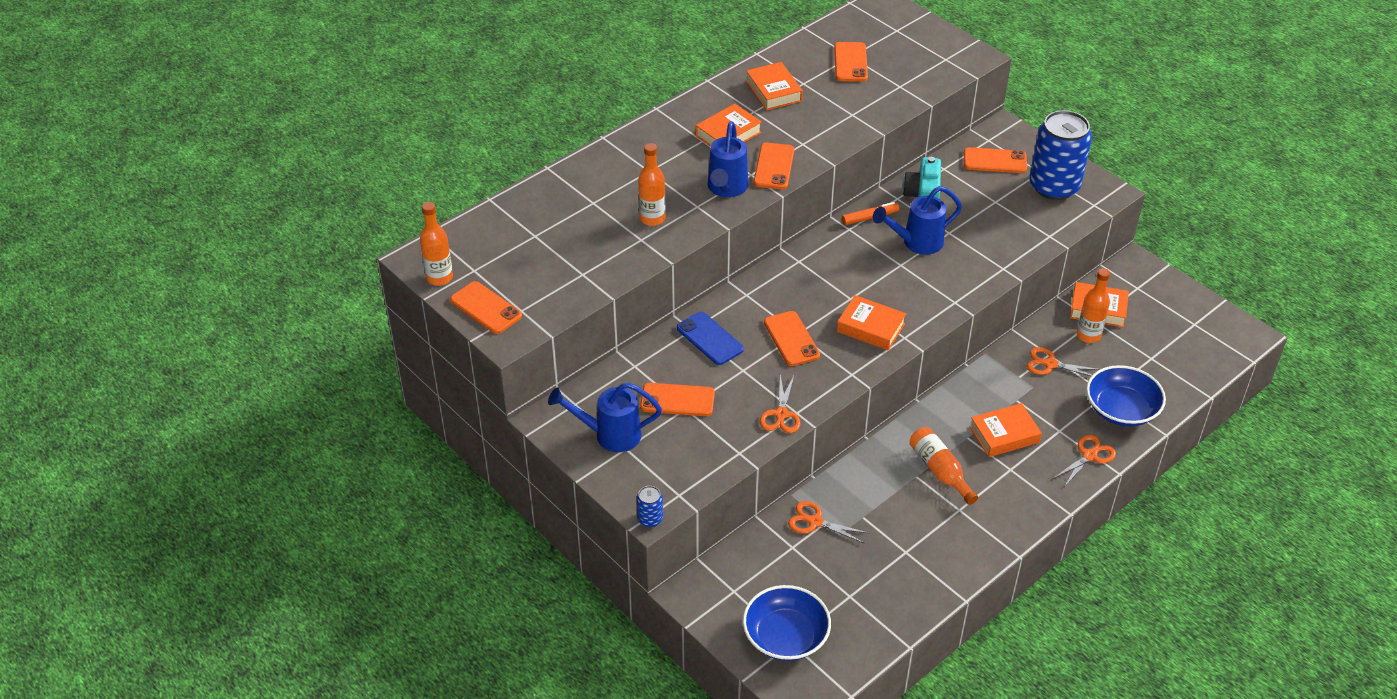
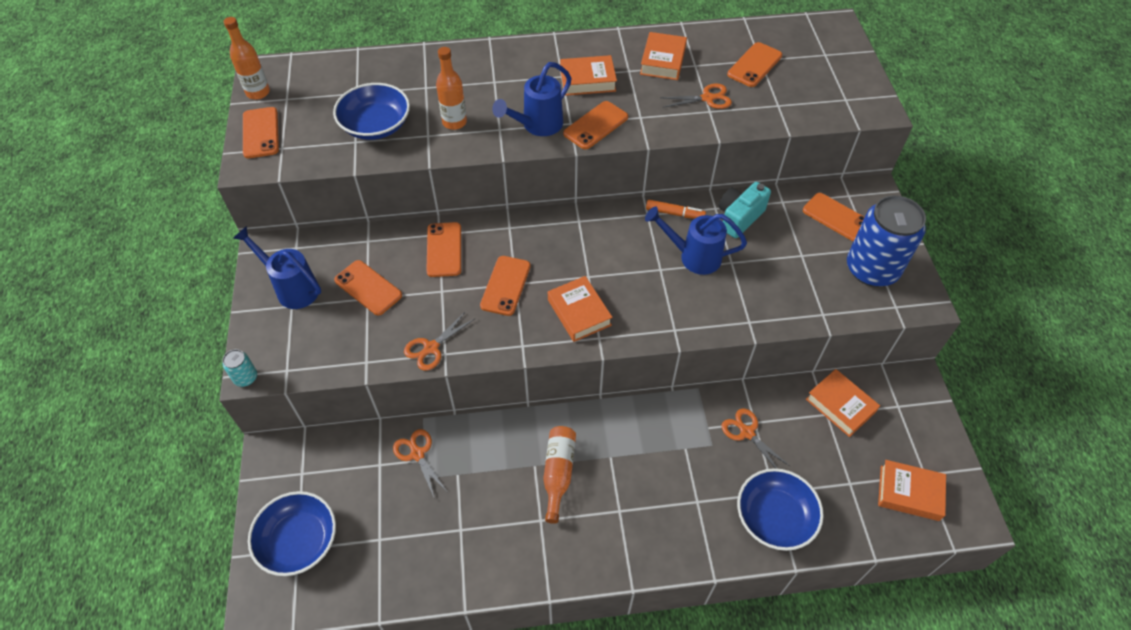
camera: 35 degrees right, 10 degrees up
blue can [636,486,663,527] -> turquoise can [222,349,257,387]
blue phone [677,312,744,365] -> orange phone [426,222,461,277]
orange book [970,403,1042,457] -> orange book moved to [878,460,946,521]
orange scissors [1053,435,1116,487] -> orange scissors moved to [660,83,732,109]
orange bottle [1077,268,1110,343] -> none
none -> blue bowl [333,83,410,140]

